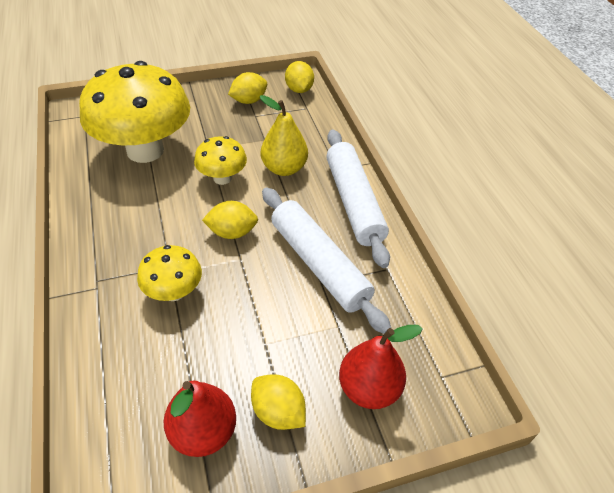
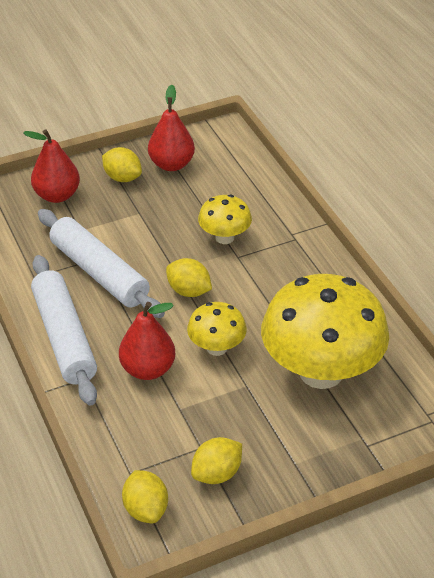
camera: 175 degrees right, 5 degrees down
yellow lemon [202,201,258,239] -> yellow lemon turned 45 degrees clockwise [166,258,212,297]
yellow pear [260,95,308,176] -> red pear [119,302,175,380]

